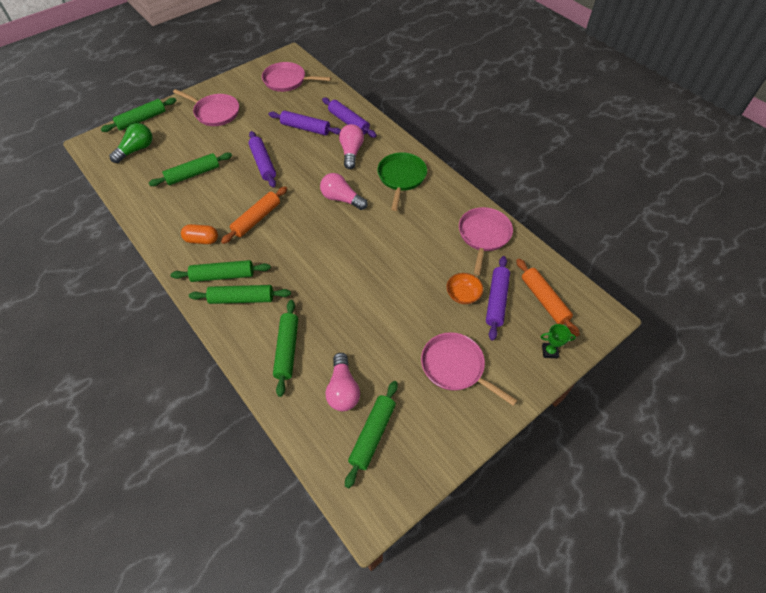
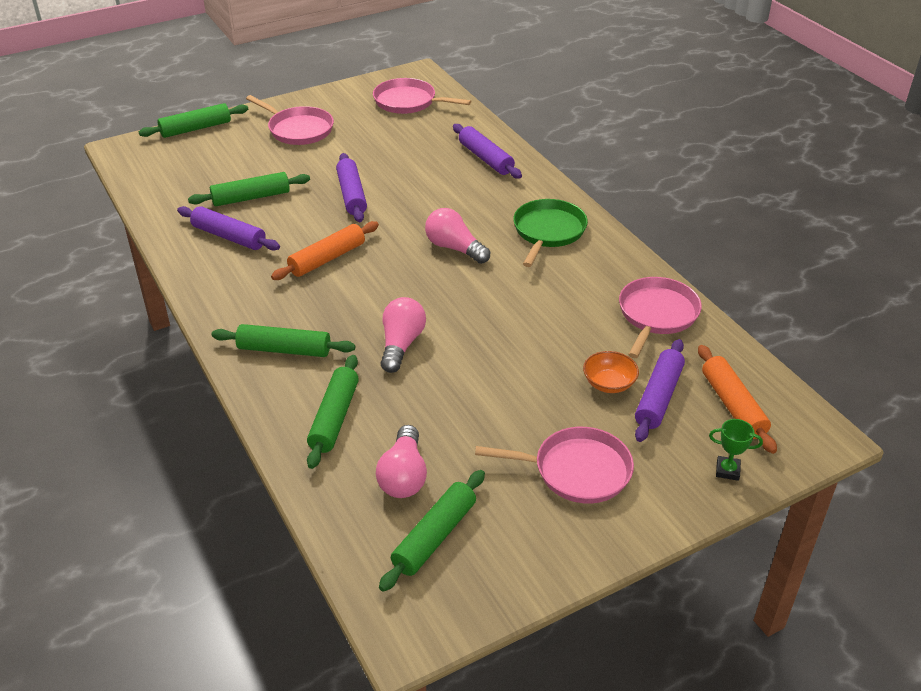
camera: 10 degrees right, 15 degrees down
green light bulb [109,123,153,163] -> none
green rolling pin [171,260,271,282] -> none
orange capsule [181,224,218,244] -> none
purple rolling pin [269,111,341,135] -> purple rolling pin moved to [177,206,280,251]
pink light bulb [339,124,364,169] -> pink light bulb moved to [381,297,426,373]
pink pan [421,332,517,406] -> pink pan turned 135 degrees clockwise [475,427,634,503]

